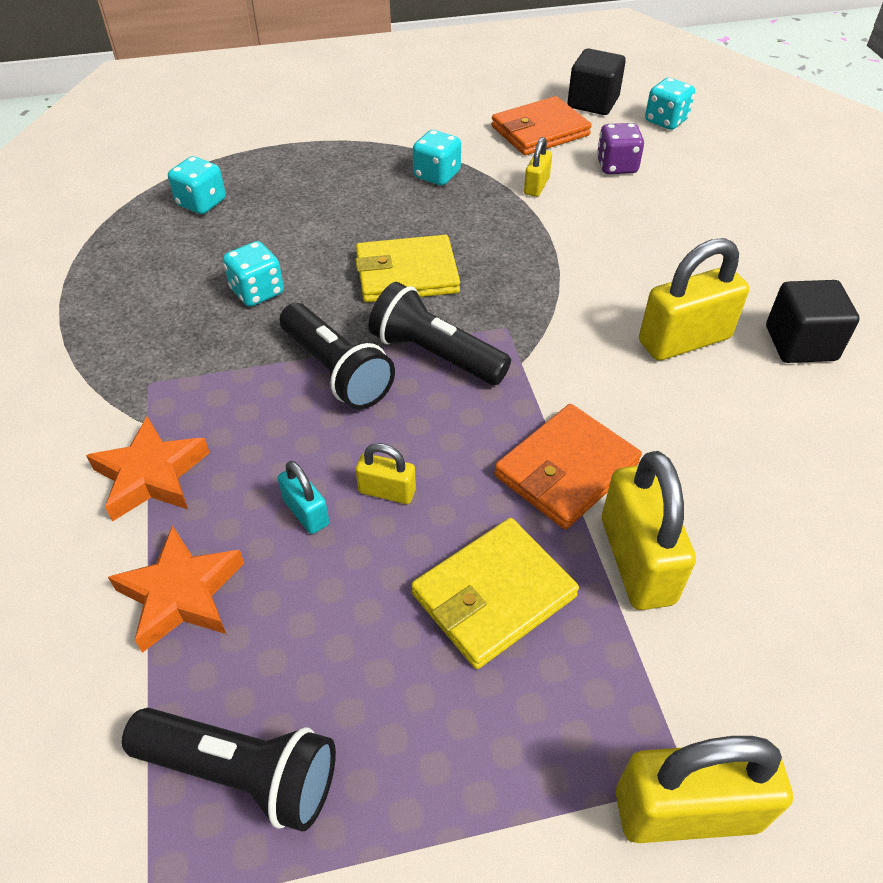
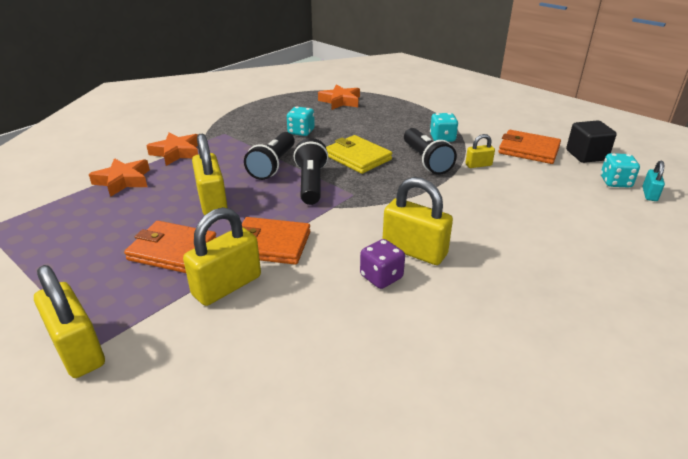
camera: 55 degrees right, 15 degrees down
black flashlight [122,708,336,831] -> black flashlight moved to [404,128,457,175]
turquoise dice [168,156,226,214] -> orange star [318,84,360,110]
turquoise padlock [278,461,329,534] -> turquoise padlock moved to [643,161,665,201]
yellow padlock [355,443,416,504] -> yellow padlock [192,134,228,215], size x1.94
yellow wallet [411,518,579,669] -> orange wallet [124,221,216,273]
purple dice [597,123,644,174] -> purple dice moved to [360,239,405,289]
black cube [766,280,860,363] -> none

